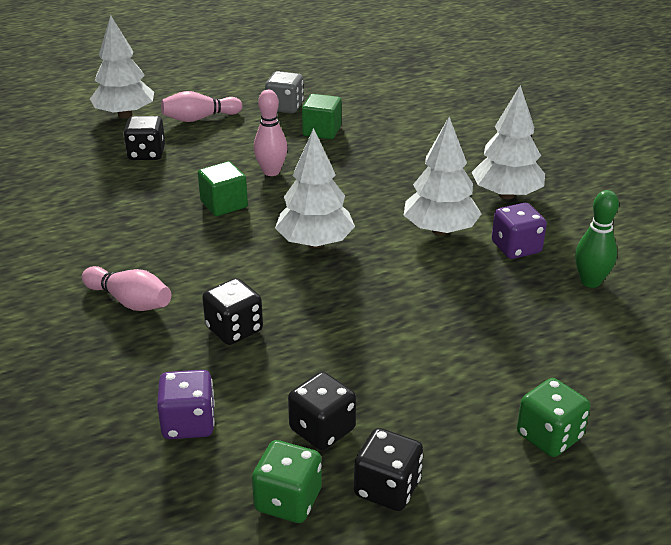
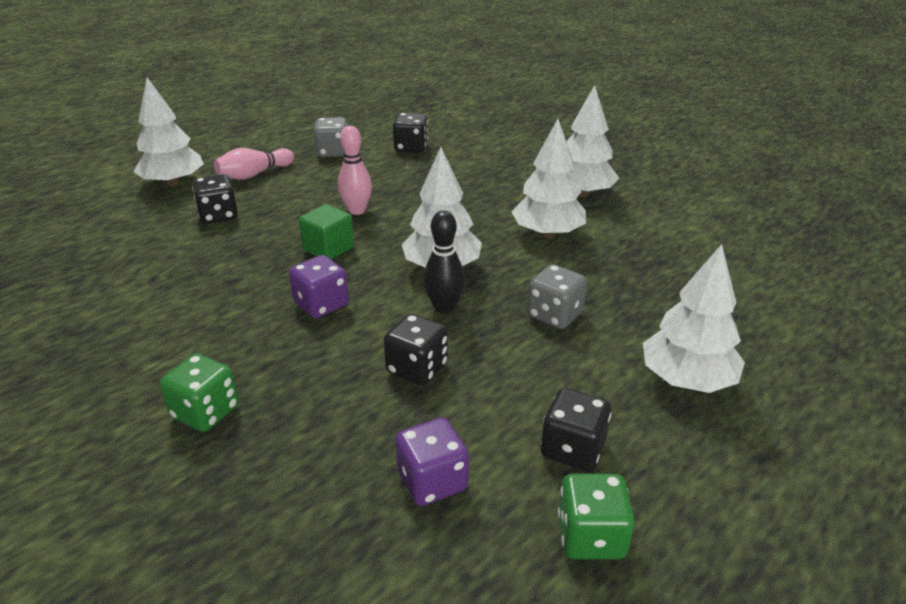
camera: 20 degrees left, 0 degrees up
pink bowling pin [82,266,171,311] -> none
green cube [302,94,341,139] -> none
black dice [354,428,423,511] -> black dice moved to [393,113,428,152]
purple dice [492,203,547,259] -> purple dice moved to [289,255,349,318]
green dice [517,378,590,457] -> green dice moved to [160,353,239,432]
green bowling pin [575,190,619,288] -> none
none -> black bowling pin [423,210,465,313]
none -> grey dice [527,264,587,329]
none -> white tree [643,244,745,393]

